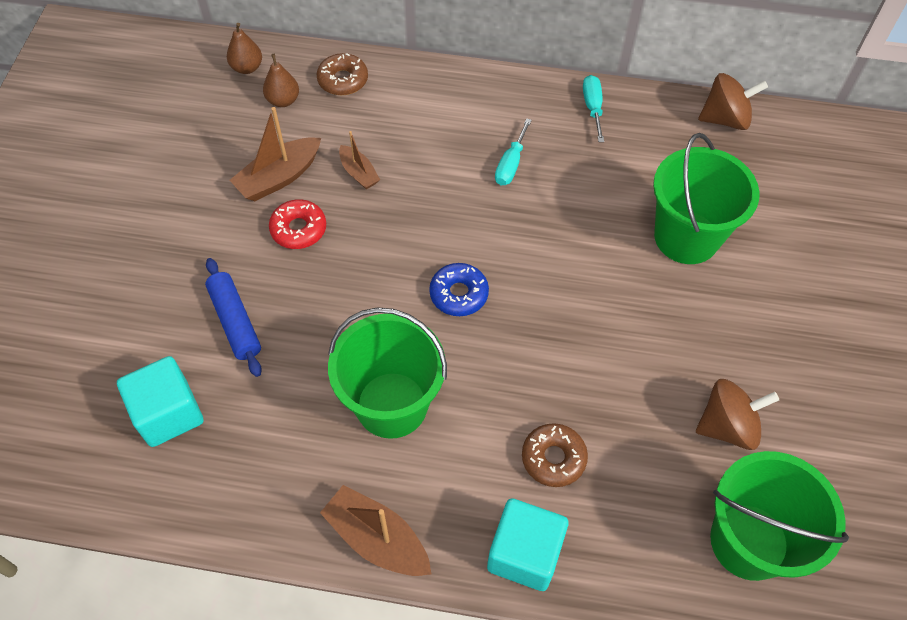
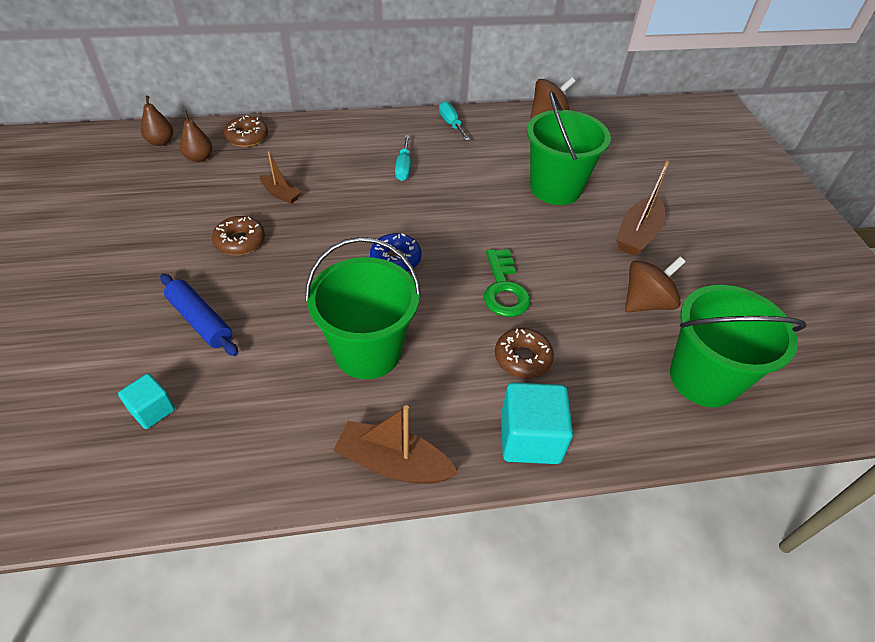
camera: 20 degrees left, 10 degrees down
turquoise cube [117,356,204,447] -> turquoise cube [118,374,175,429], size x0.59
brown boat [229,107,321,201] -> brown boat moved to [616,161,669,256]
red donut [269,199,326,249] -> brown donut [212,216,265,255]
none -> green key [484,249,531,317]

